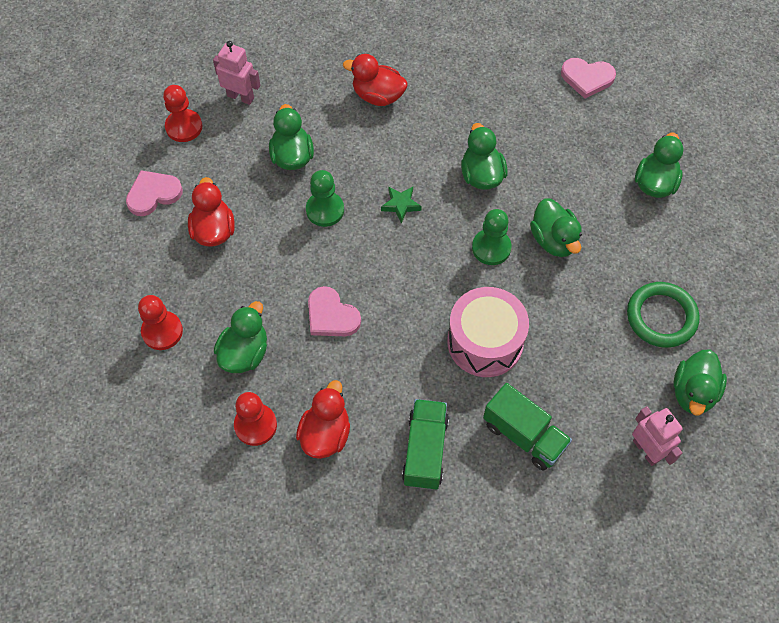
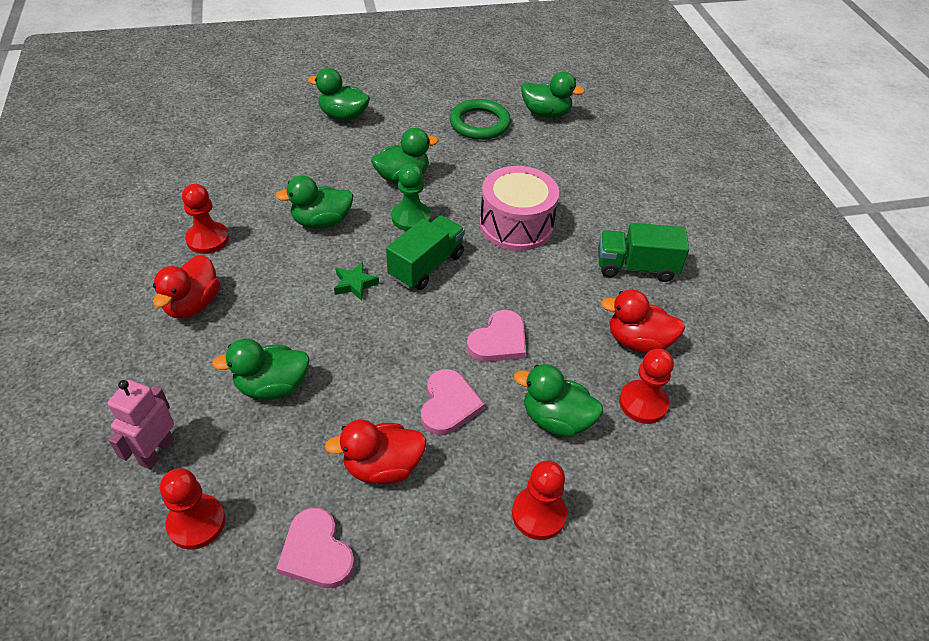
camera: 95 degrees left, 15 degrees down
green pawn [306,170,344,227] -> none
green truck [483,383,572,471] -> green truck moved to [386,216,465,290]
pink heart [561,58,616,99] -> pink heart moved to [421,369,485,435]
pink robot [632,406,683,466] -> none
none -> red pawn [182,184,229,254]

